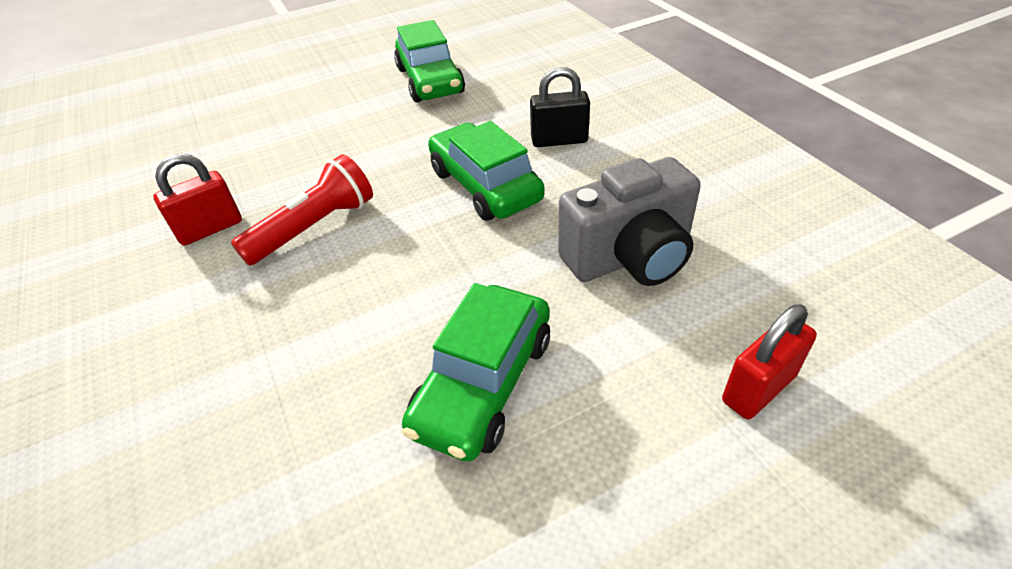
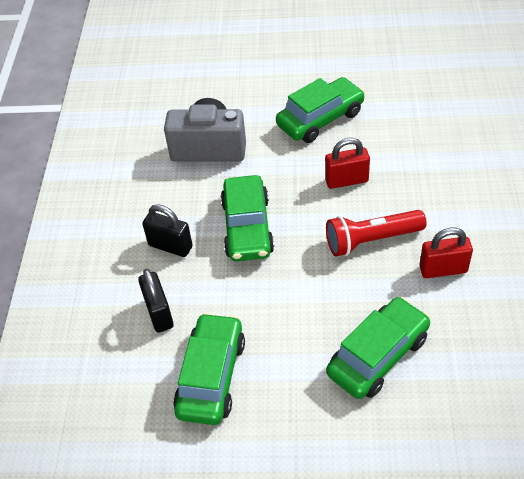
camera: 150 degrees left, 5 degrees up
red padlock [722,304,817,419] -> red padlock moved to [325,138,370,189]
none -> black padlock [138,269,174,333]
none -> green car [326,297,431,399]

